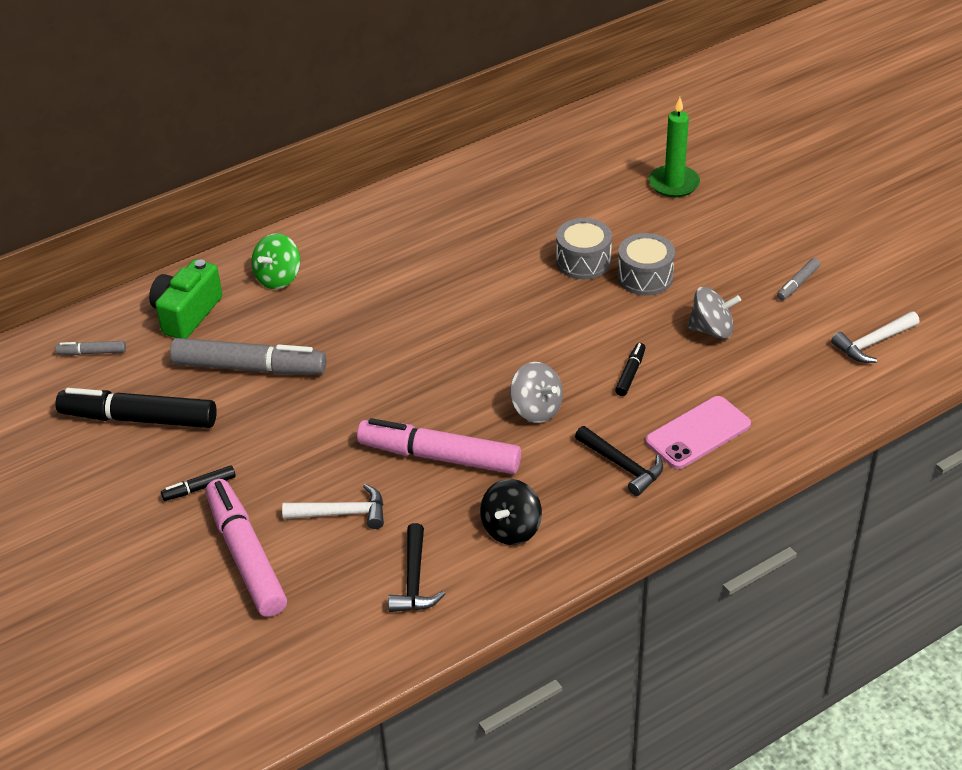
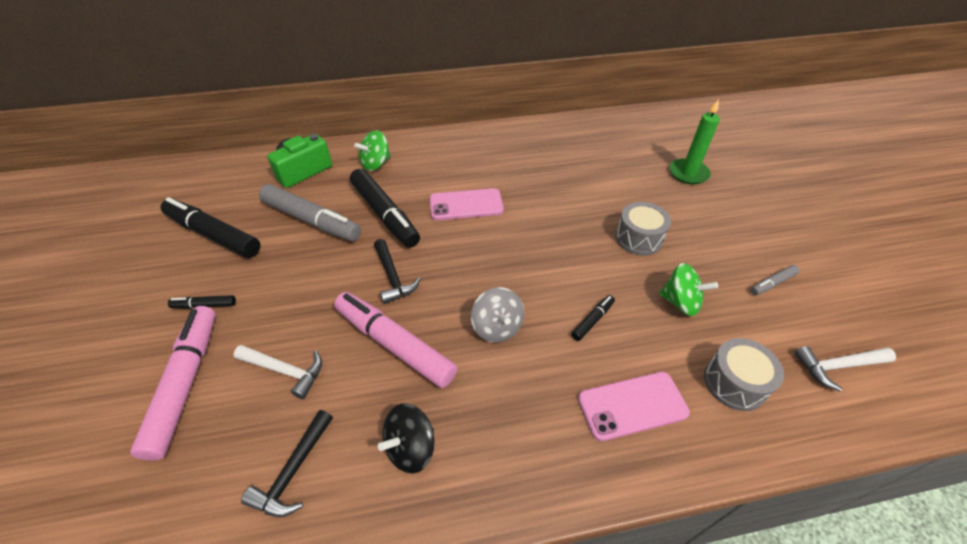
camera: 20 degrees right, 5 degrees up
grey marker [56,341,126,355] -> none
grey drum [556,218,612,280] -> grey drum moved to [704,338,784,411]
black hammer [575,426,663,496] -> black hammer moved to [374,239,421,304]
grey spinning top [687,287,741,339] -> green spinning top [659,263,718,316]
none -> black marker [350,169,420,248]
none -> pink phone [430,188,504,220]

